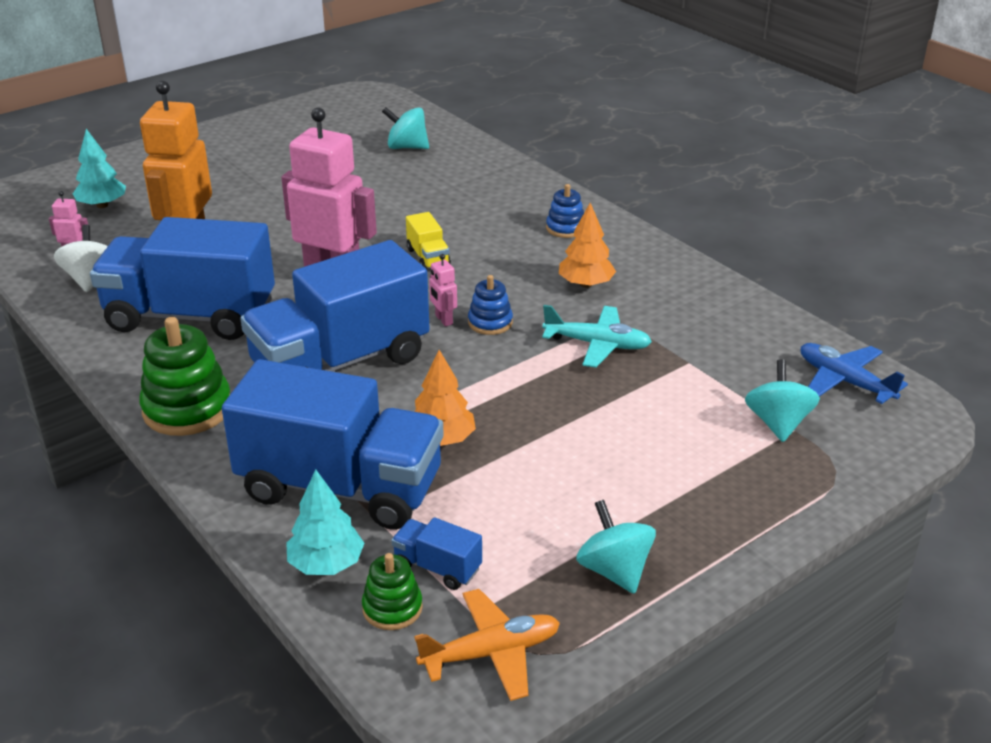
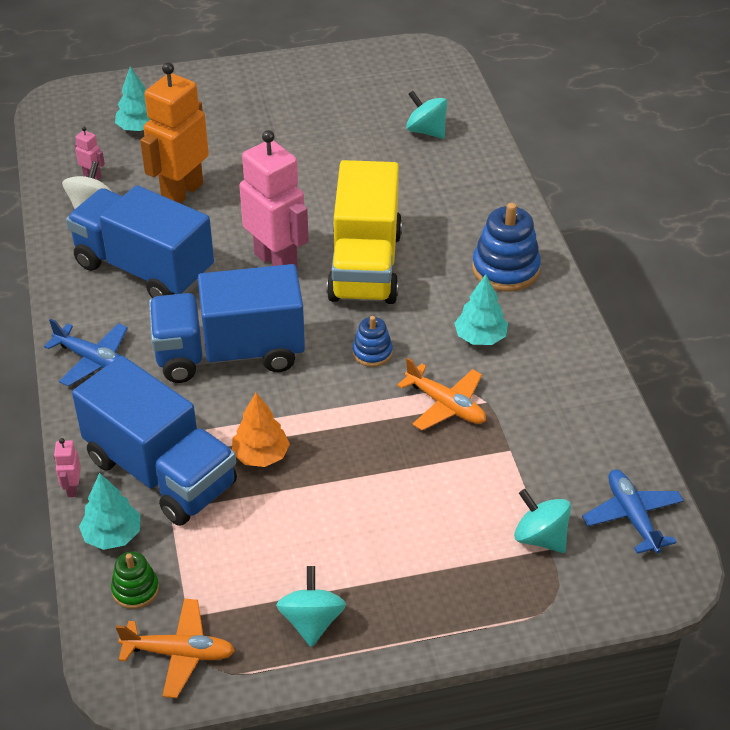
camera: 25 degrees right, 10 degrees up
green stacking toy [139,317,230,436] -> blue plane [44,319,128,387]
blue truck [391,517,482,590] -> none
yellow truck [406,212,451,269] -> yellow truck [327,160,402,304], size x2.48
pink robot [429,254,457,327] -> pink robot moved to [54,438,81,497]
turquoise plane [542,305,652,368] -> orange plane [397,357,486,431]
blue stacking toy [546,184,584,238] -> blue stacking toy [472,203,541,292], size x1.78
orange tree [559,203,616,288] -> turquoise tree [454,274,508,345]
turquoise spinning top [745,360,820,442] -> turquoise spinning top turned 75 degrees counterclockwise [514,489,571,553]

